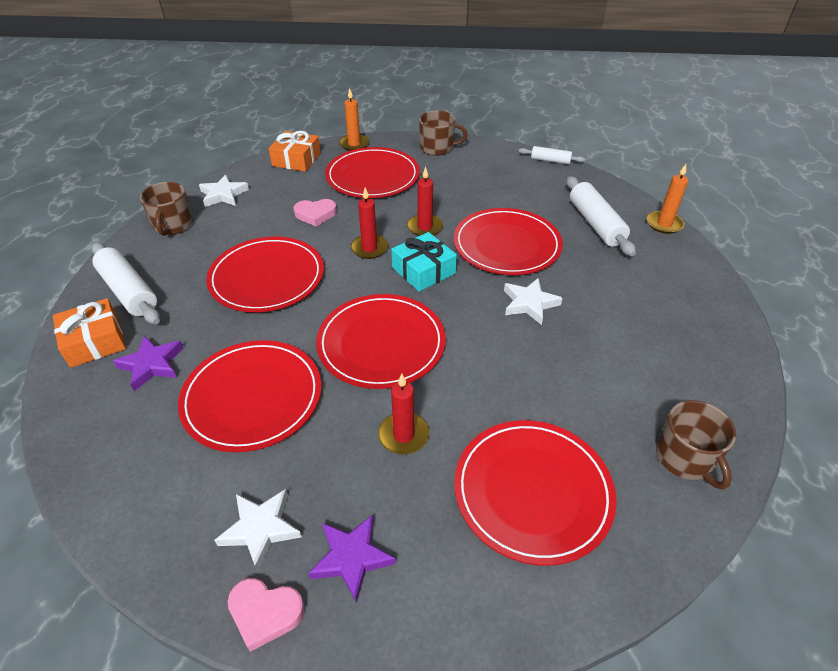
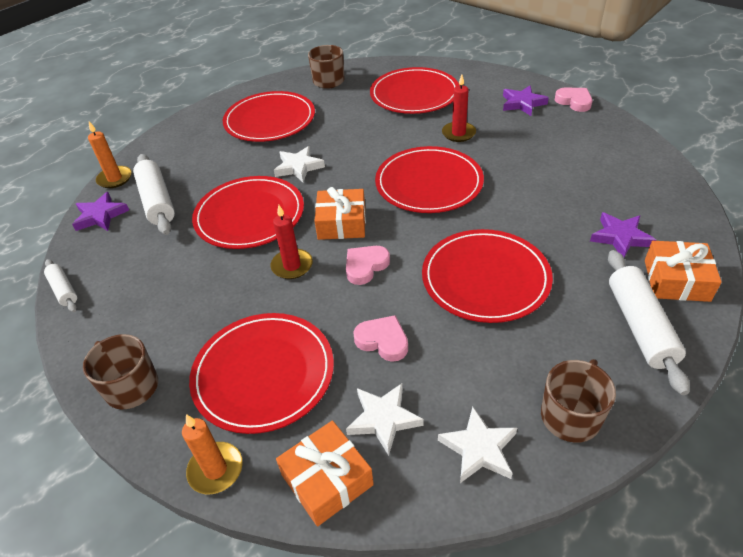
camera: 140 degrees left, 0 degrees up
red plate [178,340,321,452] -> red plate moved to [223,91,315,142]
white star [214,489,302,572] -> white star moved to [346,383,423,456]
red candle [351,188,388,259] -> pink heart [346,246,390,285]
turquoise gift [391,232,457,292] -> orange gift [314,187,366,240]
white rolling pin [566,176,636,256] -> white rolling pin turned 45 degrees counterclockwise [133,154,175,235]
none -> purple star [72,192,129,231]

